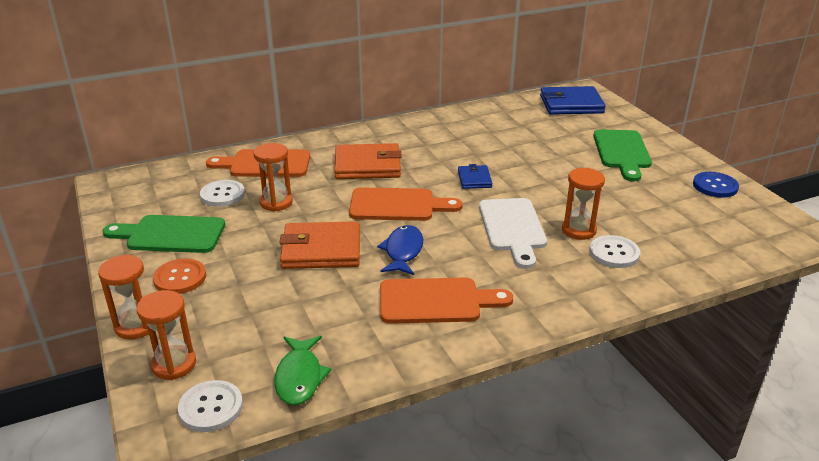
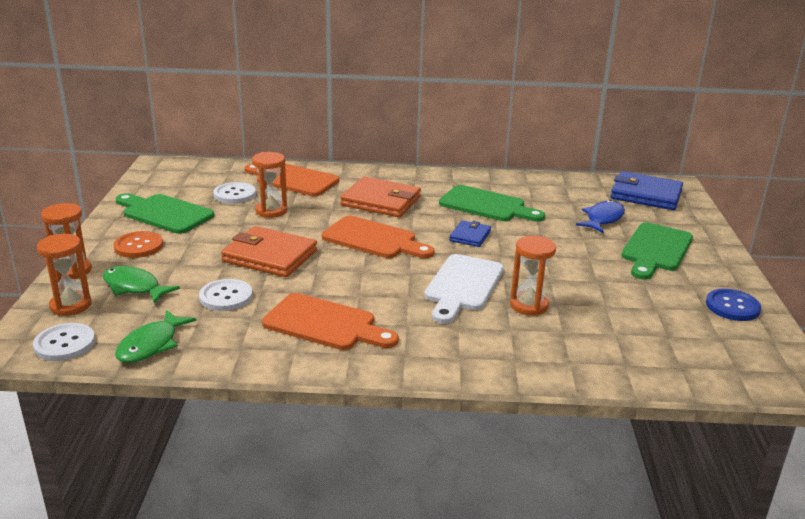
camera: 25 degrees right, 5 degrees down
blue fish [377,225,423,275] -> blue fish moved to [576,200,625,233]
white button [590,235,640,268] -> white button moved to [199,279,253,311]
none -> green fish [103,266,180,304]
none -> green cutting board [439,185,545,222]

